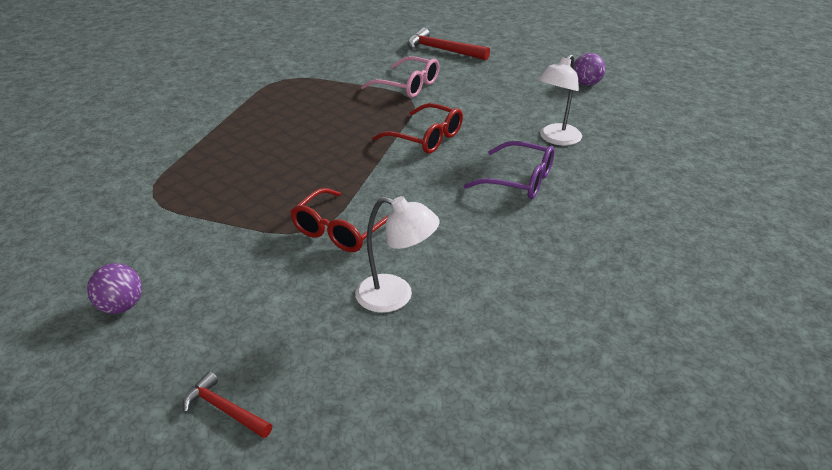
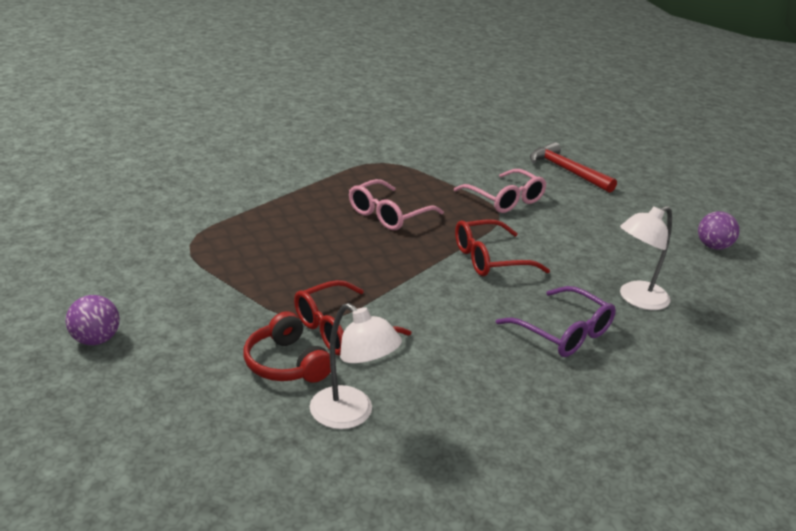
camera: 20 degrees right, 5 degrees down
red hammer [182,372,272,438] -> none
red glasses [373,103,463,154] -> red glasses turned 105 degrees clockwise [455,219,550,276]
none -> red headphones [243,311,331,383]
none -> pink glasses [349,179,444,230]

